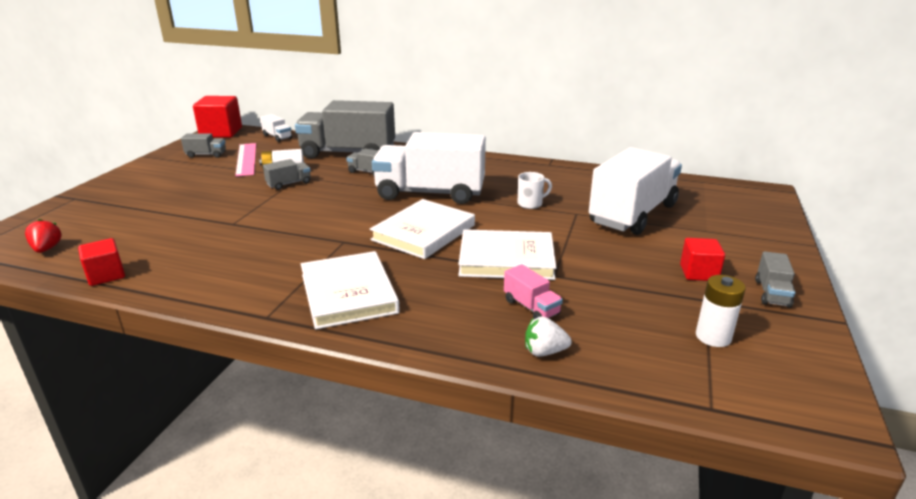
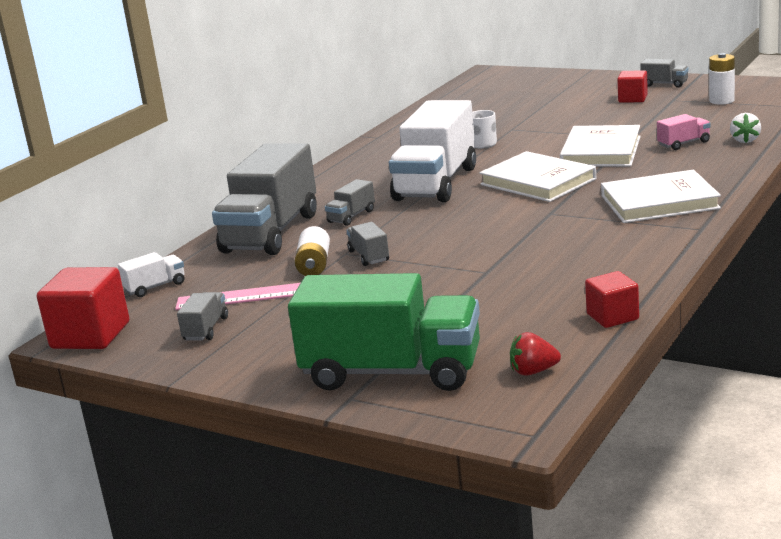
camera: 75 degrees left, 5 degrees down
white truck [589,147,682,235] -> none
none -> green truck [288,273,480,391]

